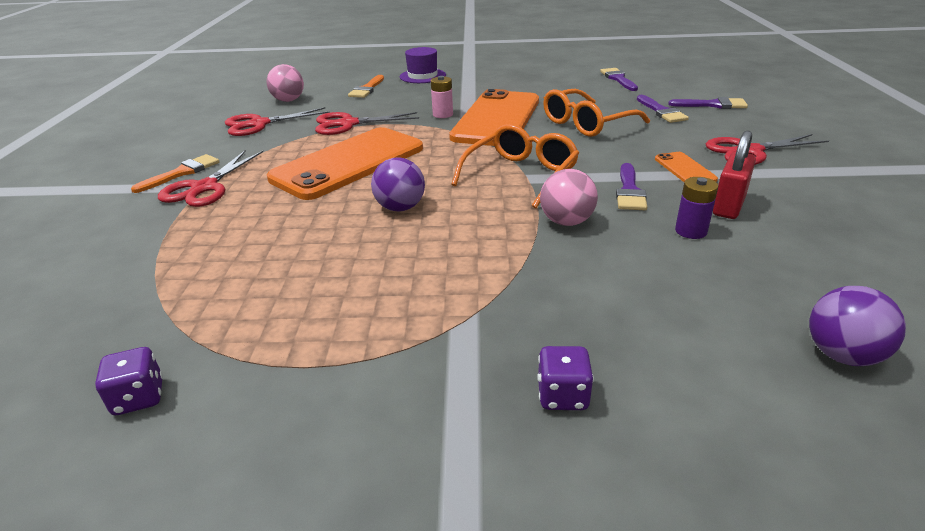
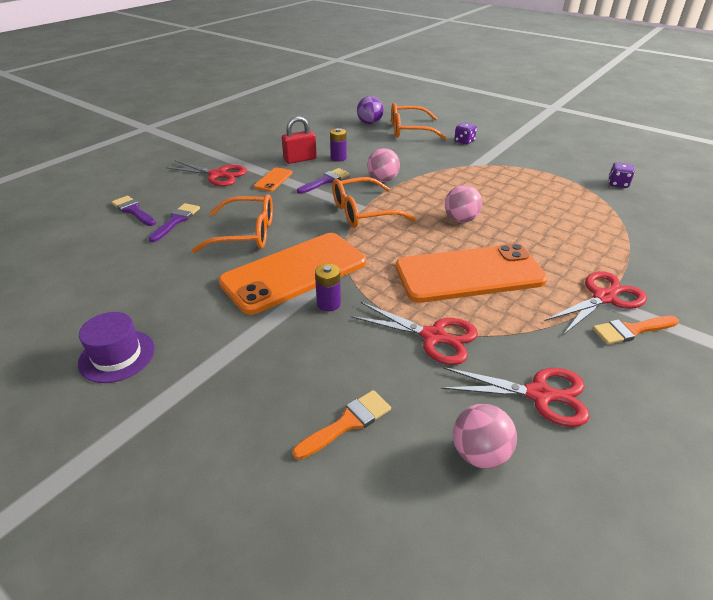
camera: 145 degrees left, 5 degrees up
purple ball [371,158,425,212] -> pink ball [445,185,482,223]
purple hat [400,47,446,83] -> purple hat moved to [78,312,155,383]
pink battery [431,76,453,118] -> purple battery [315,264,341,311]
purple brush [600,68,638,91] -> none
none -> orange glasses [391,103,447,140]

